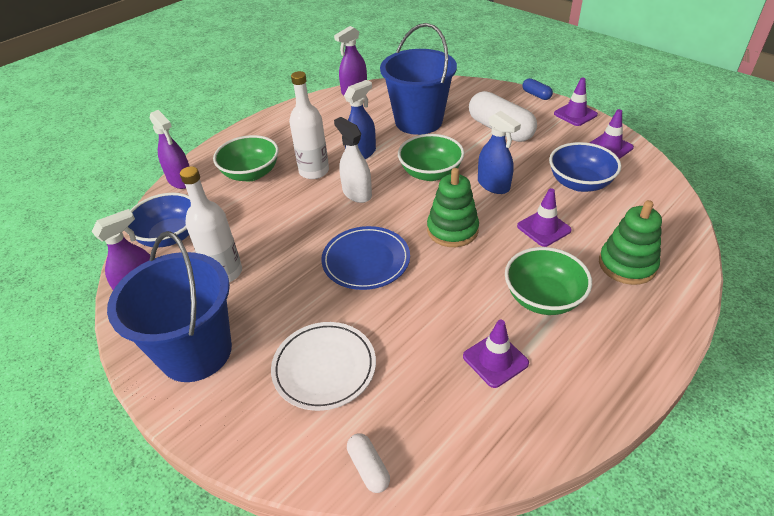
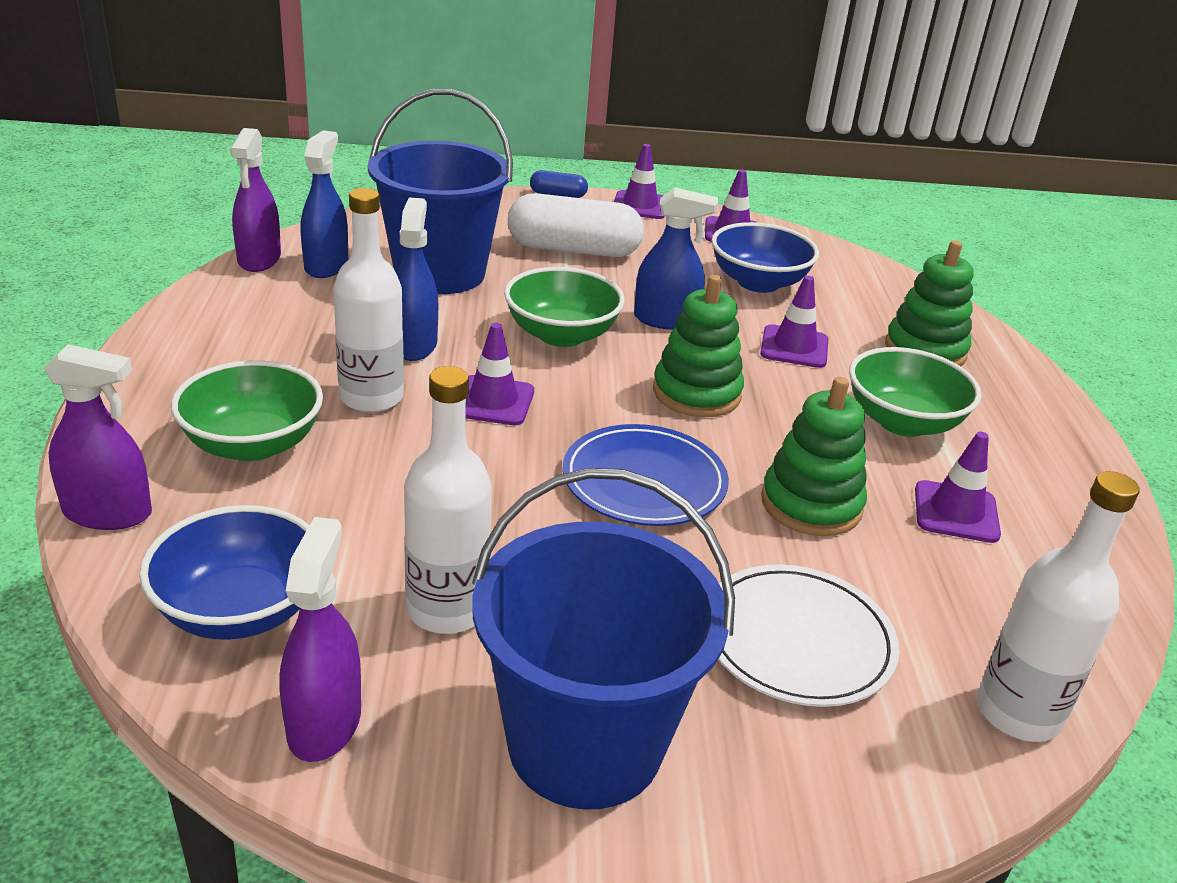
camera: 50 degrees left, 10 degrees down
white spray bottle [334,117,372,203] -> purple traffic cone [465,323,534,425]
white capsule [347,433,390,493] -> white bottle [977,471,1140,742]
none -> blue spray bottle [301,130,348,278]
none -> green stacking toy [761,377,867,536]

